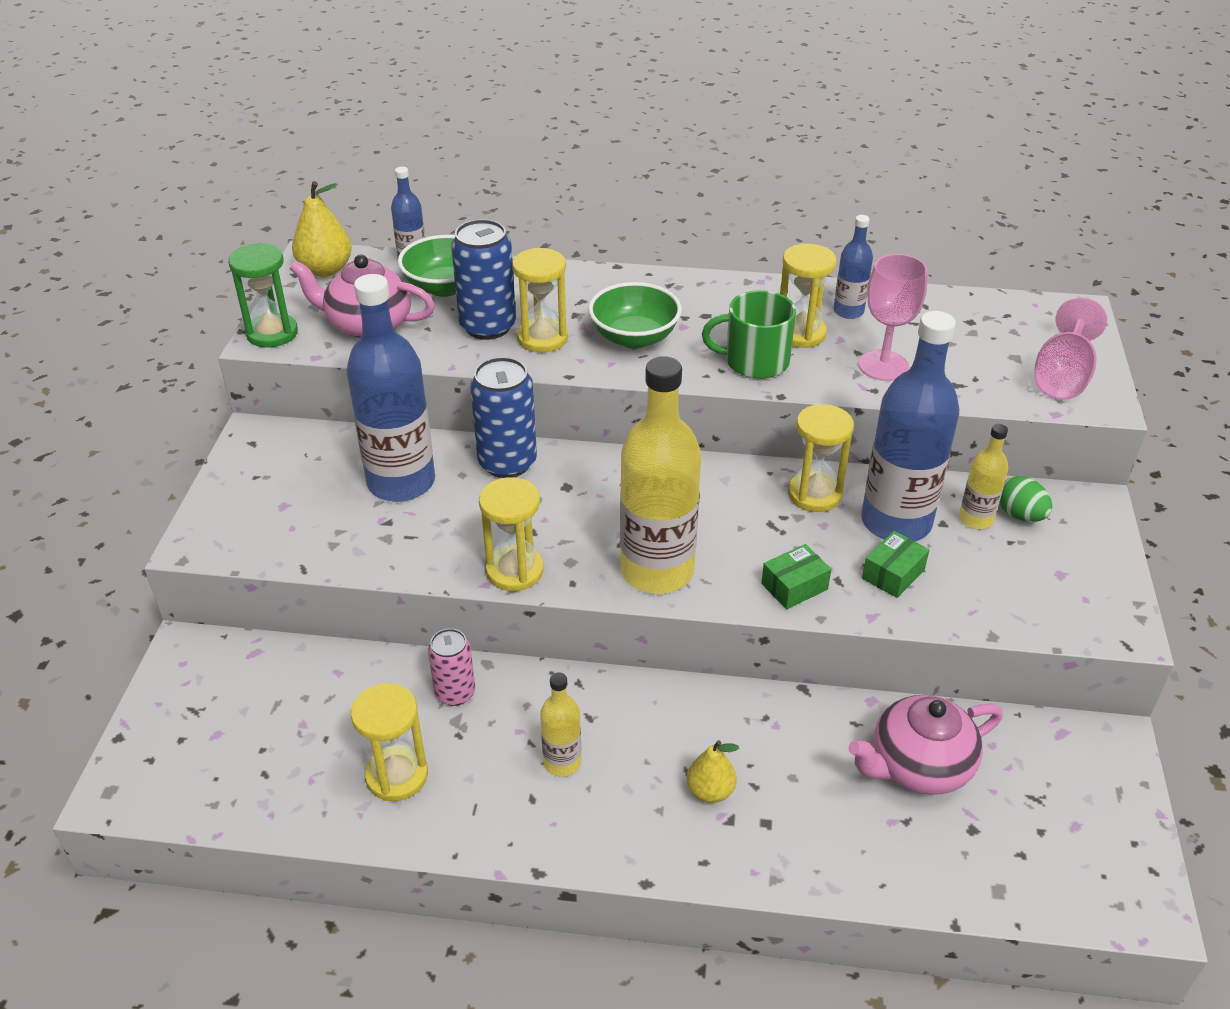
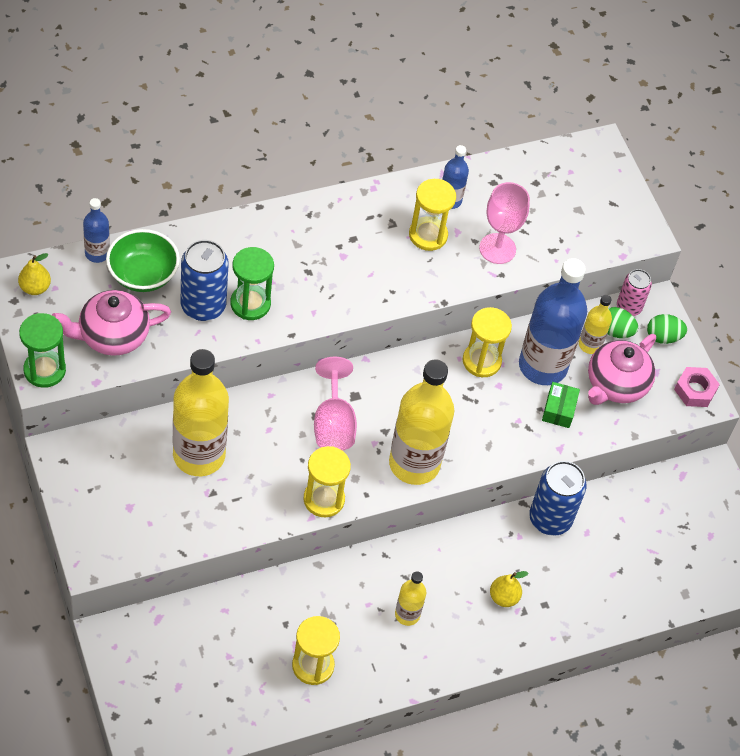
camera: 35 degrees left, 15 degrees up
yellow pear [292,181,352,277] -> yellow pear [18,253,51,295], size x0.65
blue bottle [346,274,435,502] -> yellow bottle [173,349,229,476]
pink can [428,628,475,706] -> pink can moved to [617,269,652,316]
blue can [470,357,537,478] -> blue can moved to [529,461,587,536]
yellow hourglass [512,248,568,353] -> green hourglass [230,247,274,320]
green bowl [588,282,682,348] -> none
green mug [702,290,796,379] -> none
green box [761,544,831,609] -> none
pink teapot [849,695,1003,795] -> pink teapot moved to [588,334,656,405]
pink goblet [1034,297,1107,400] -> pink goblet moved to [314,357,357,451]
none -> green egg [647,314,687,344]
none -> pink nut [674,367,720,407]

